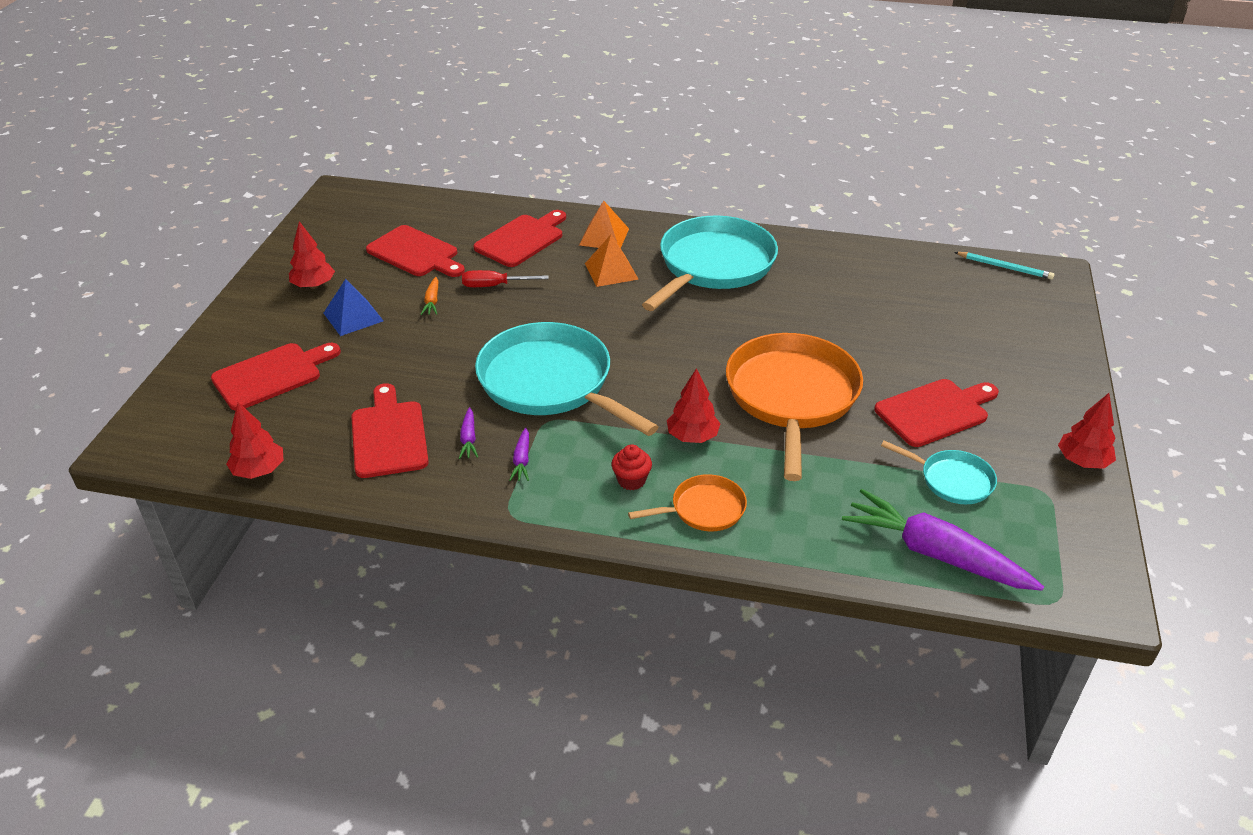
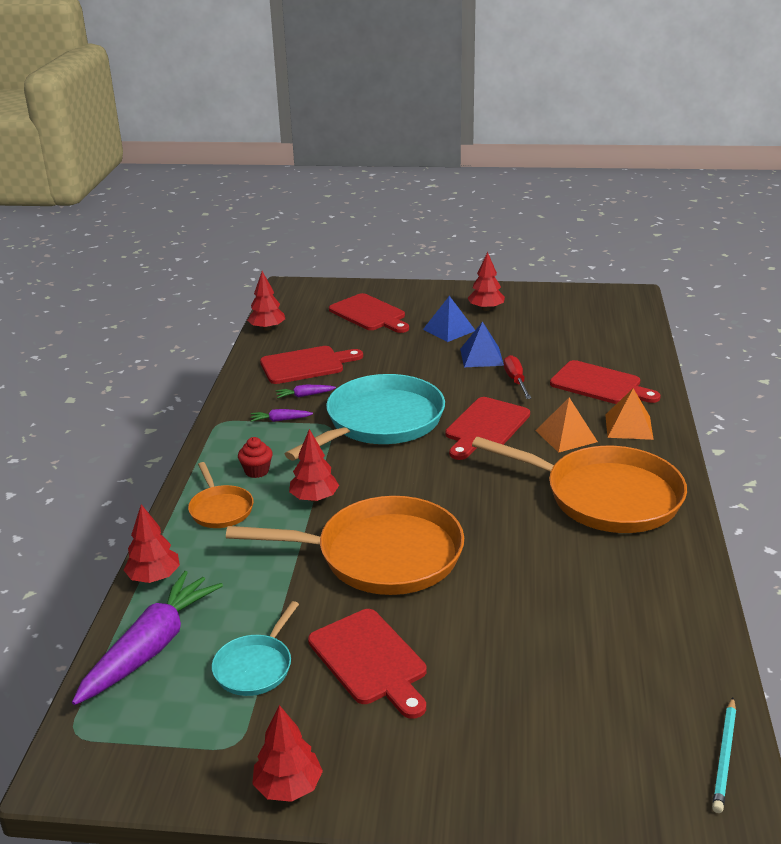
camera: 85 degrees right, 10 degrees down
red cutting board [366,225,465,277] -> red cutting board moved to [445,397,530,460]
orange carrot [421,277,438,315] -> blue pyramid [460,322,504,367]
turquoise pan [642,216,778,311] -> orange pan [472,436,687,533]
none -> red tree [124,504,180,583]

